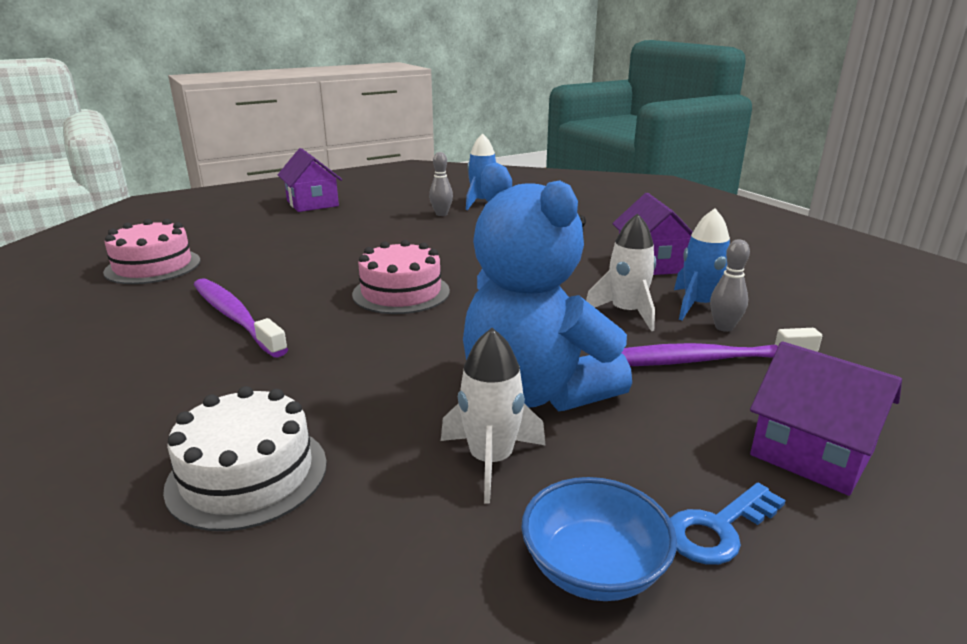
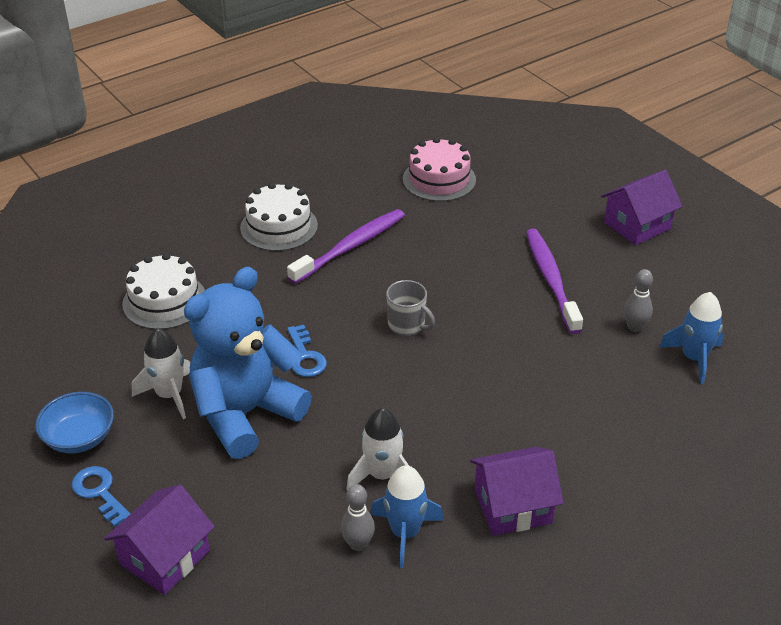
camera: 85 degrees right, 15 degrees up
pink cake [352,240,450,314] -> grey mug [386,280,435,336]
purple toothbrush [622,328,822,366] -> purple toothbrush moved to [526,229,583,334]
none -> white cake [240,183,318,251]
none -> blue key [287,325,327,377]

